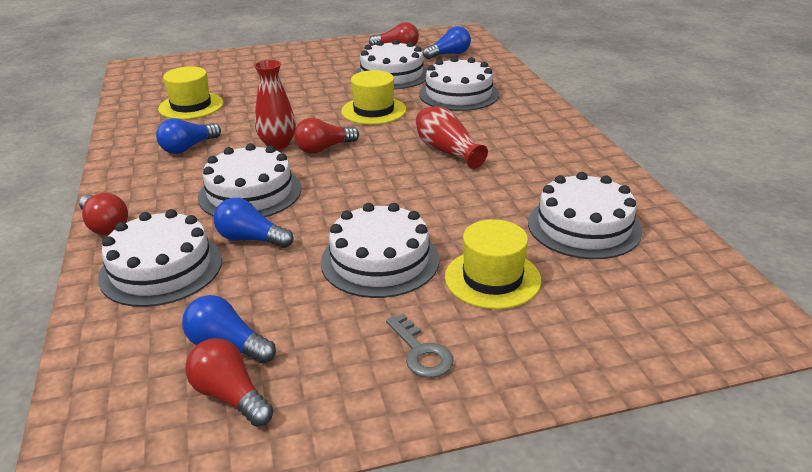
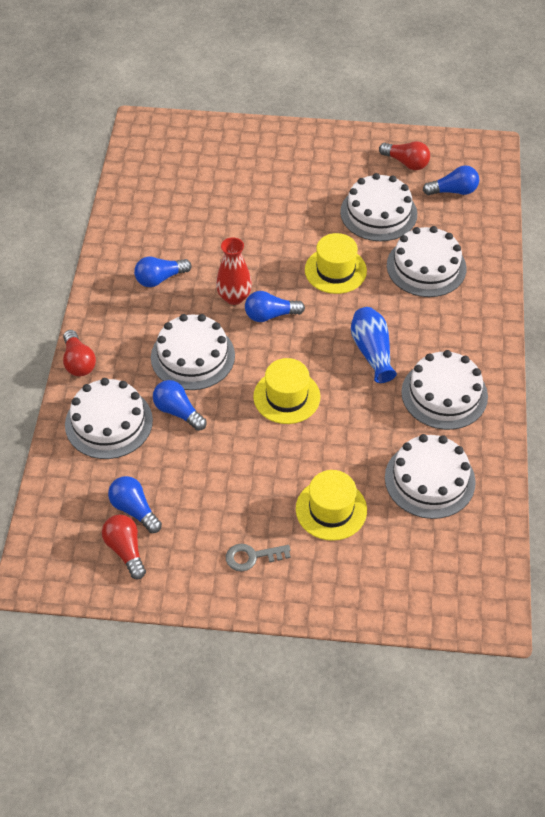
camera: 20 degrees right, 20 degrees up
yellow hat [158,66,224,119] -> yellow hat moved to [253,358,320,424]
red light bulb [294,118,359,154] -> blue light bulb [245,291,305,322]
white cake [321,203,439,298] -> white cake moved to [401,350,488,430]
grey key [386,314,453,378] -> grey key turned 90 degrees clockwise [226,544,291,572]
red vase [416,106,488,169] -> blue vase [351,307,397,383]

